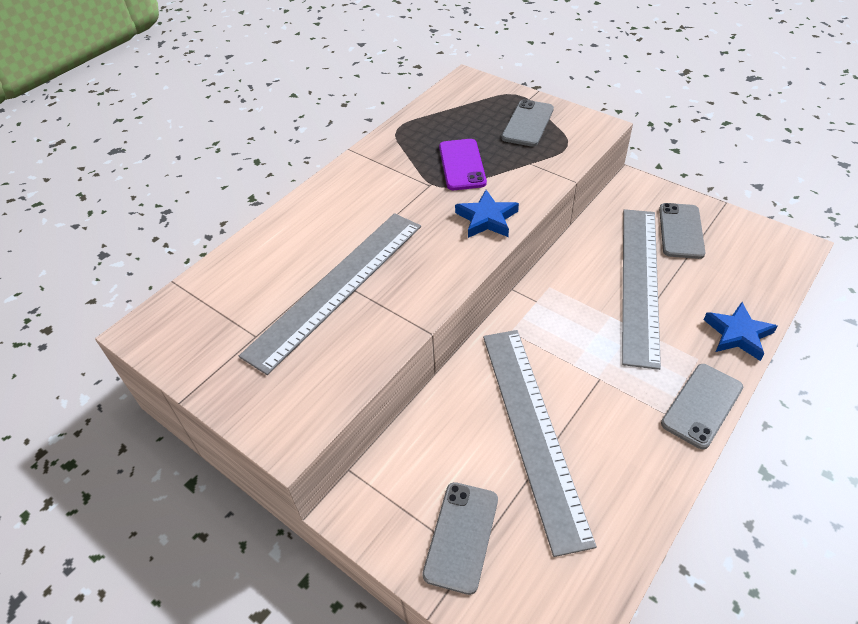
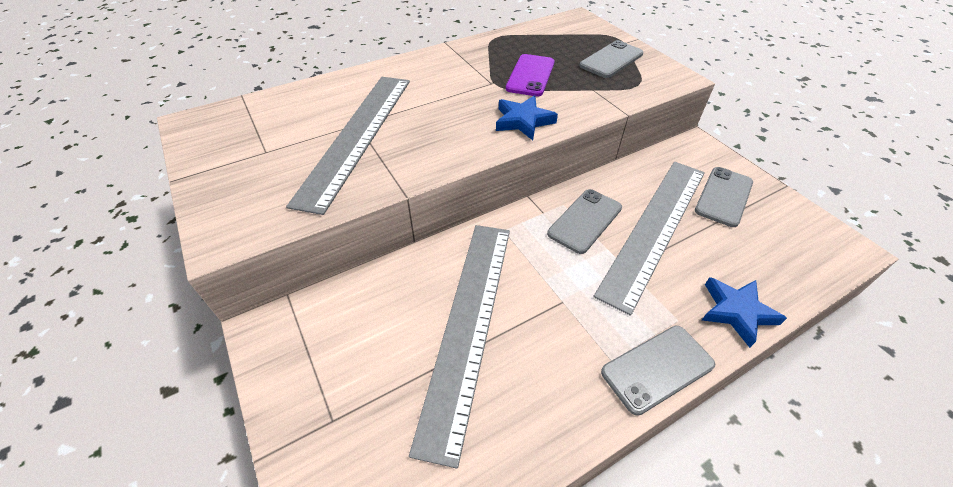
camera: 20 degrees right, 0 degrees up
grey ruler [239,213,421,375] -> grey ruler turned 45 degrees counterclockwise [286,77,410,215]
grey phone [422,482,498,595] -> grey phone moved to [547,189,622,254]

